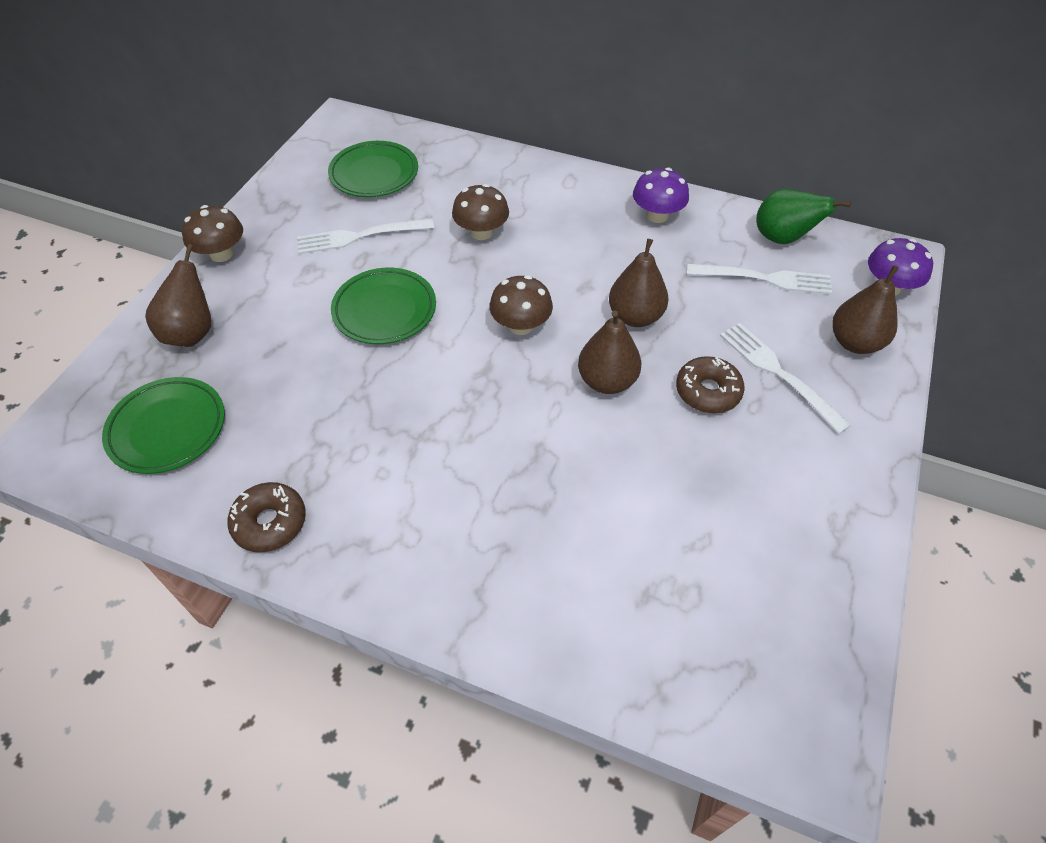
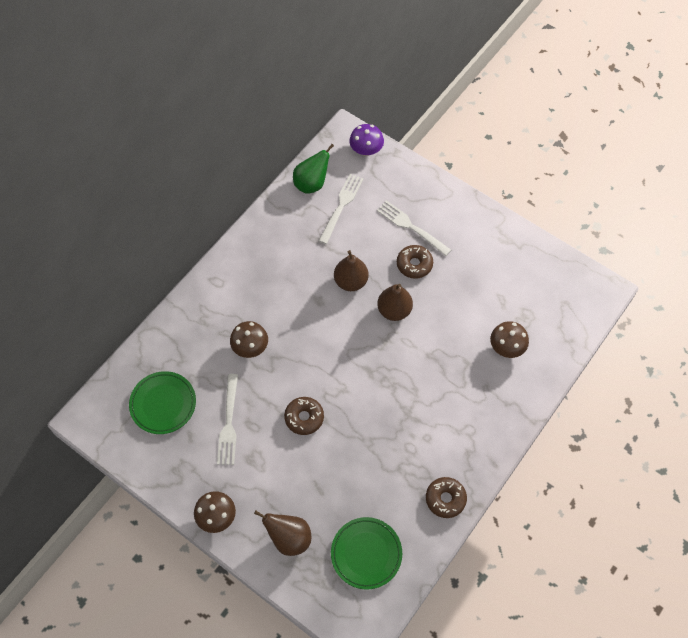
camera: 75 degrees left, 10 degrees up
green plate [331,268,436,344] -> brown donut [284,397,324,435]
brown mushroom [489,275,553,335] -> brown mushroom moved to [490,321,529,358]
purple mushroom [633,168,689,223] -> none
white fork [720,323,851,434] -> white fork turned 60 degrees clockwise [377,200,451,256]
brown pear [832,265,899,354] -> none

